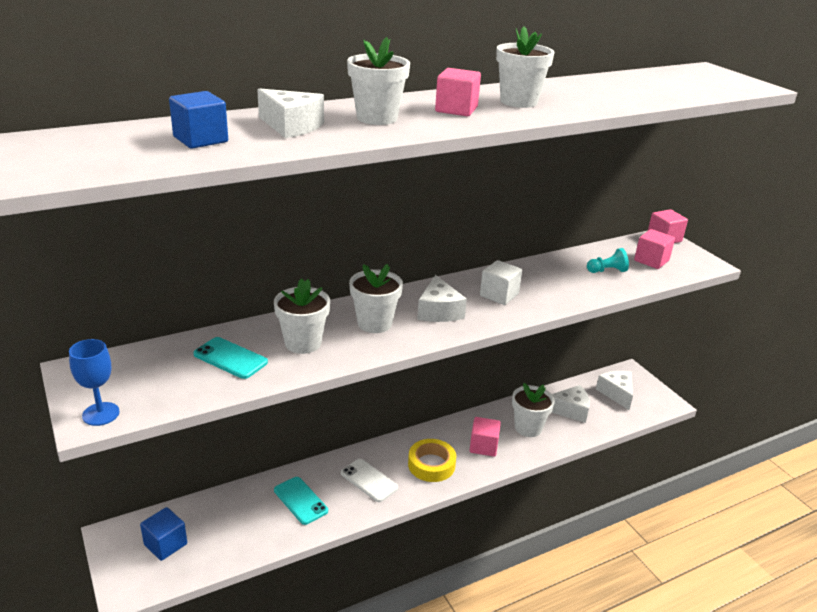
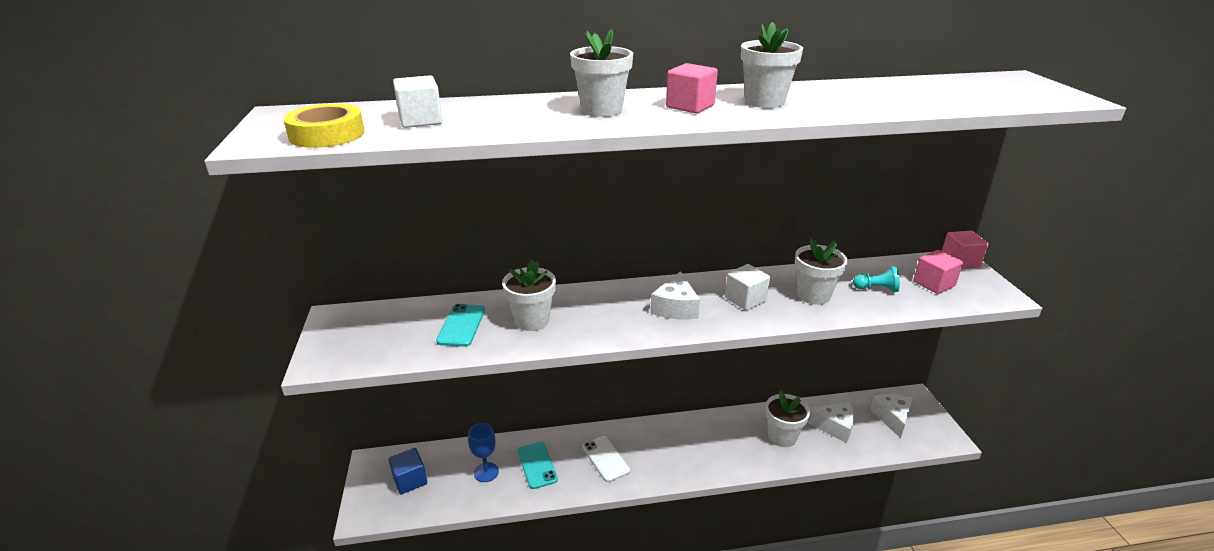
camera: 20 degrees right, 0 degrees up
blue goblet [69,339,120,426] -> blue goblet moved to [468,423,499,482]
blue cube [169,91,228,149] -> white cube [393,75,442,128]
turquoise phone [193,337,268,379] -> turquoise phone turned 45 degrees clockwise [436,304,485,347]
white cheese [257,88,324,138] -> none
white flower pot [349,264,403,333] -> white flower pot moved to [795,239,848,305]
yellow tape [408,439,456,482] -> yellow tape moved to [283,103,365,148]
pink cube [470,417,501,457] -> none

